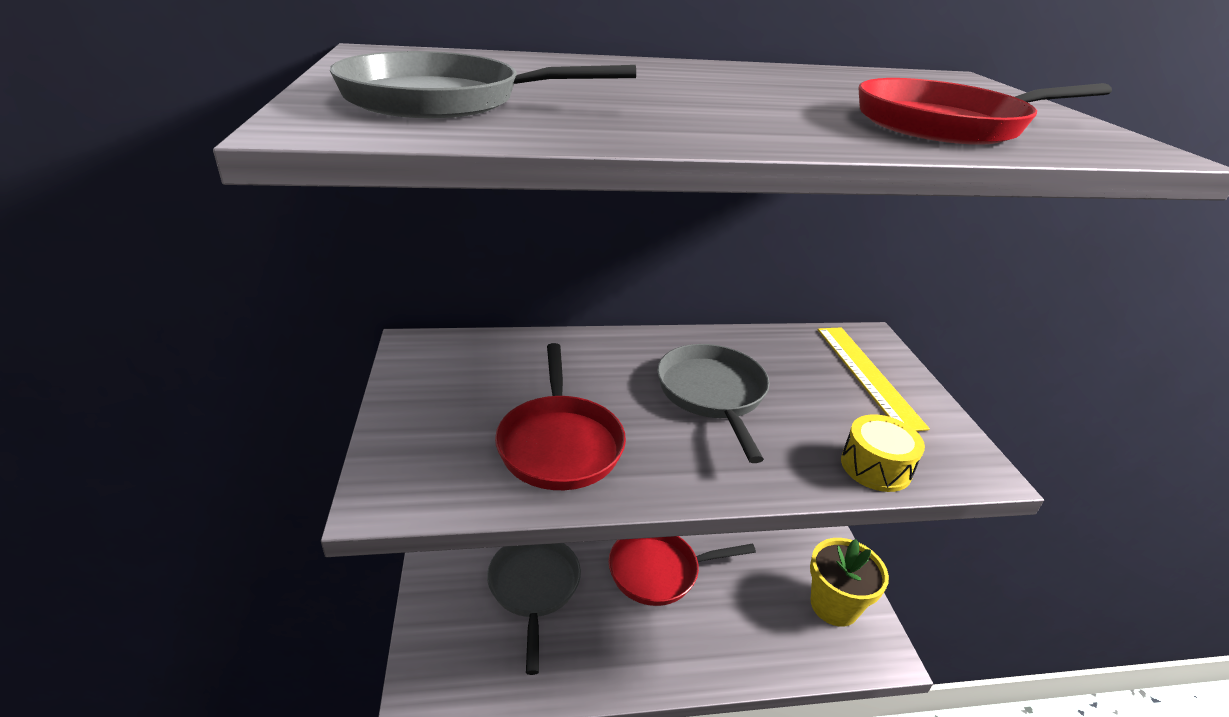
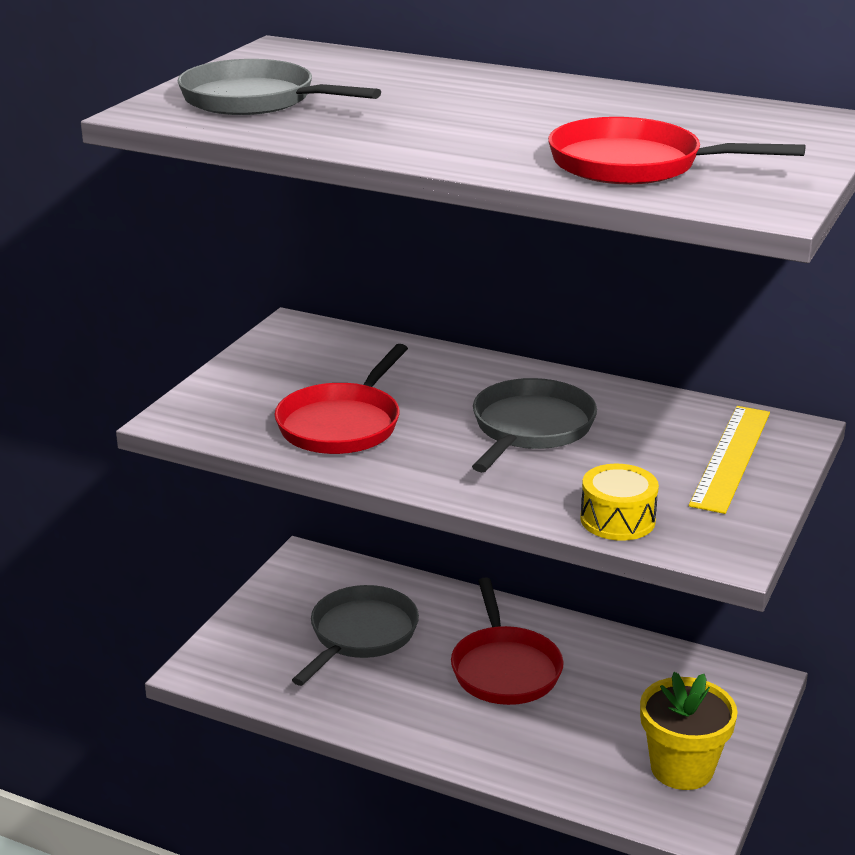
camera: 35 degrees right, 5 degrees down
red pan [608,536,756,606] -> red pan turned 120 degrees counterclockwise [451,577,564,705]

